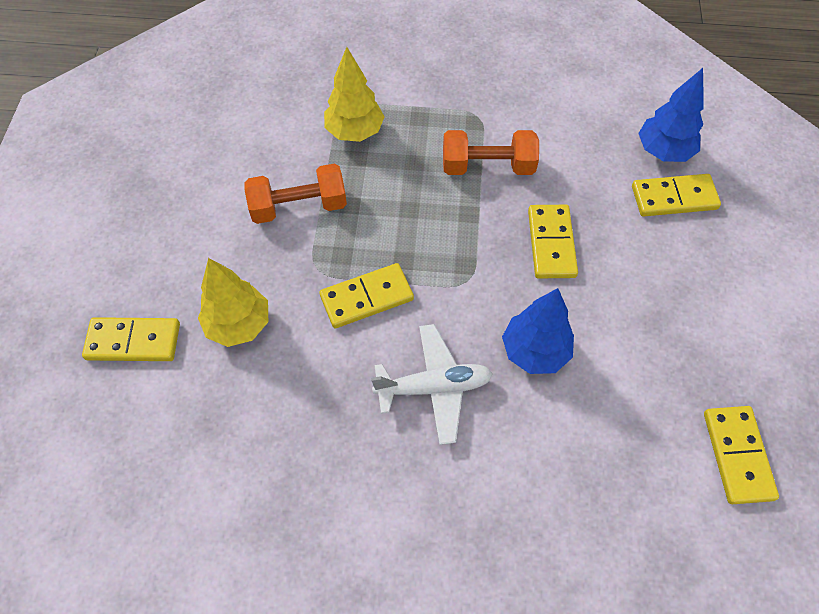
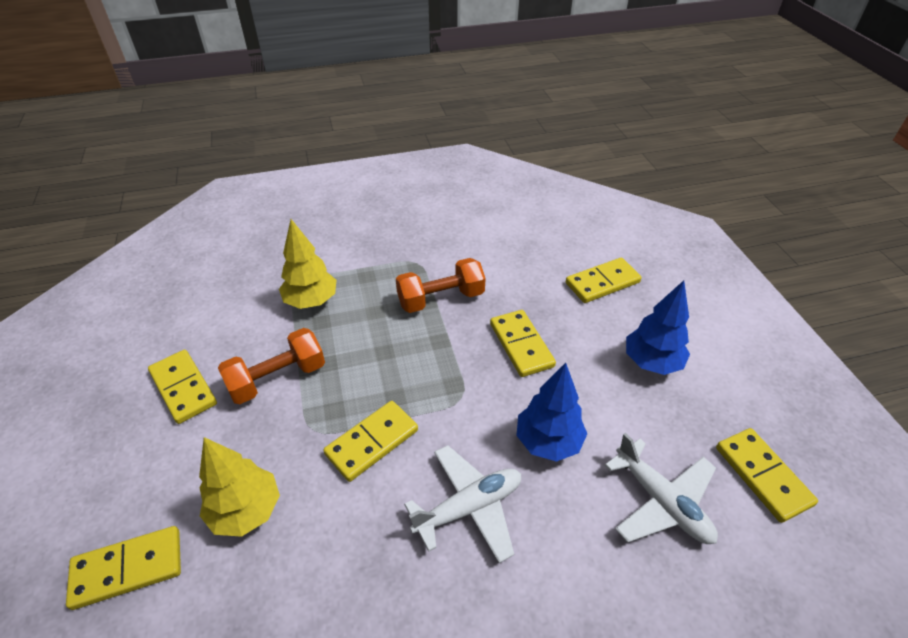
camera: 20 degrees left, 15 degrees down
blue tree [638,68,704,162] -> blue tree moved to [626,280,690,375]
none -> yellow domino [148,350,217,424]
none -> white plane [605,433,718,544]

